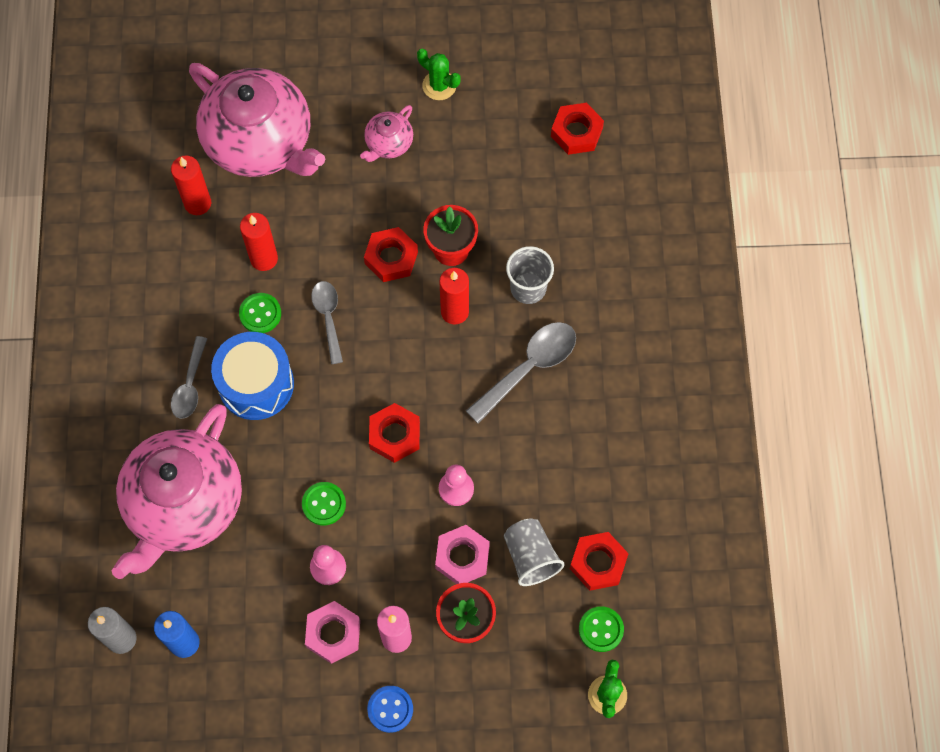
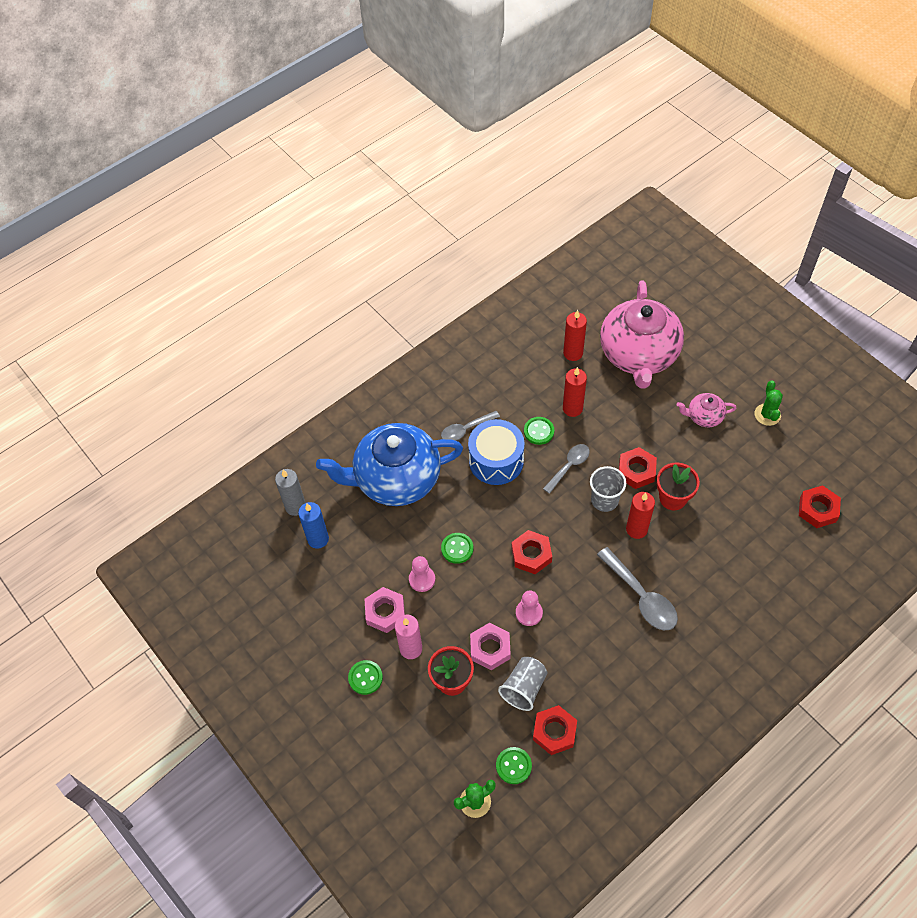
camera: 55 degrees right, 10 degrees down
pink teapot [112,404,242,579] -> blue teapot [316,423,463,506]
blue button [367,686,413,733] -> green button [348,660,383,695]
grey spoon [466,322,576,423] -> grey spoon turned 45 degrees clockwise [597,547,678,630]
grey cup [506,246,554,304] -> grey cup moved to [590,466,626,512]

